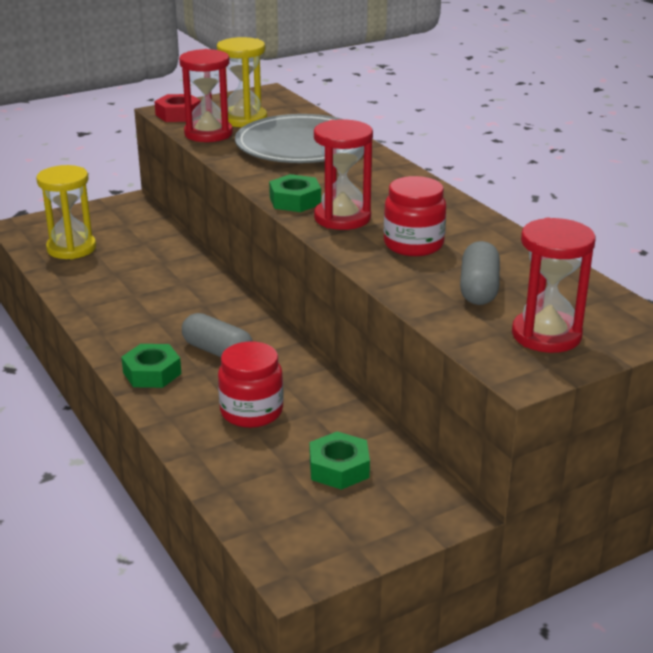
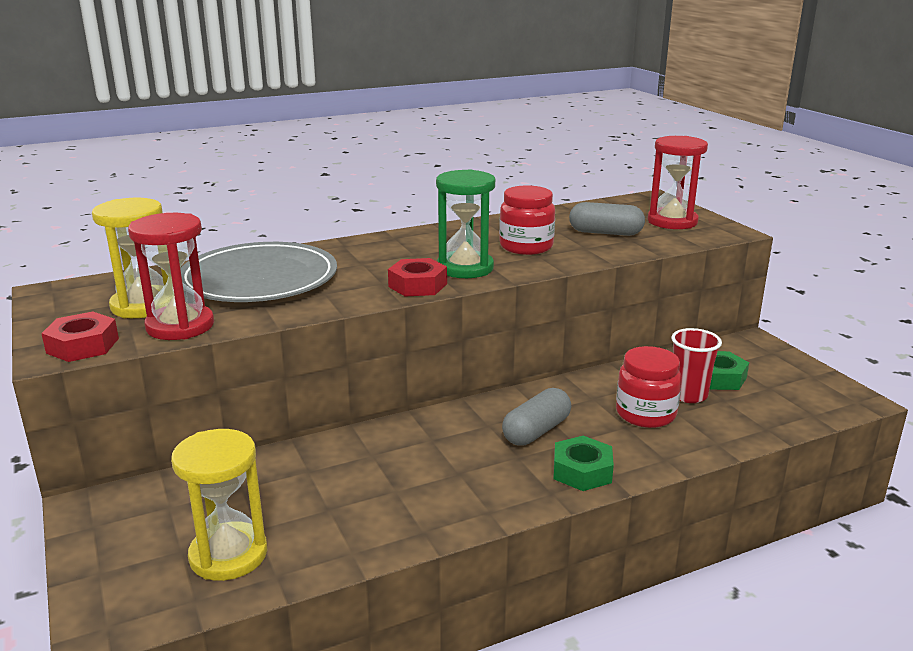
camera: 85 degrees left, 5 degrees down
green nut [269,174,321,212] -> red nut [388,258,447,297]
red hourglass [314,119,373,230] -> green hourglass [436,169,495,278]
none -> red cup [671,328,722,403]

